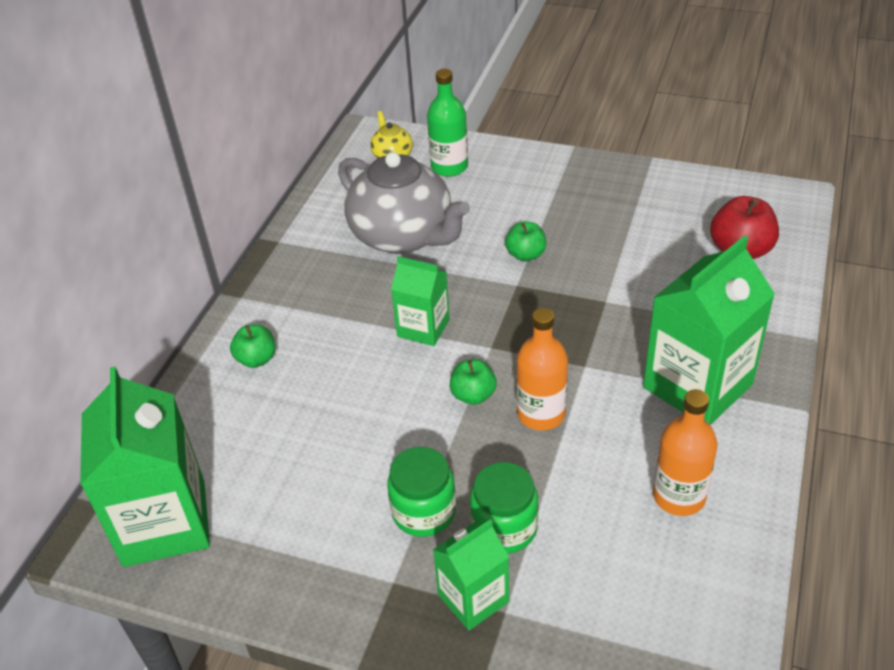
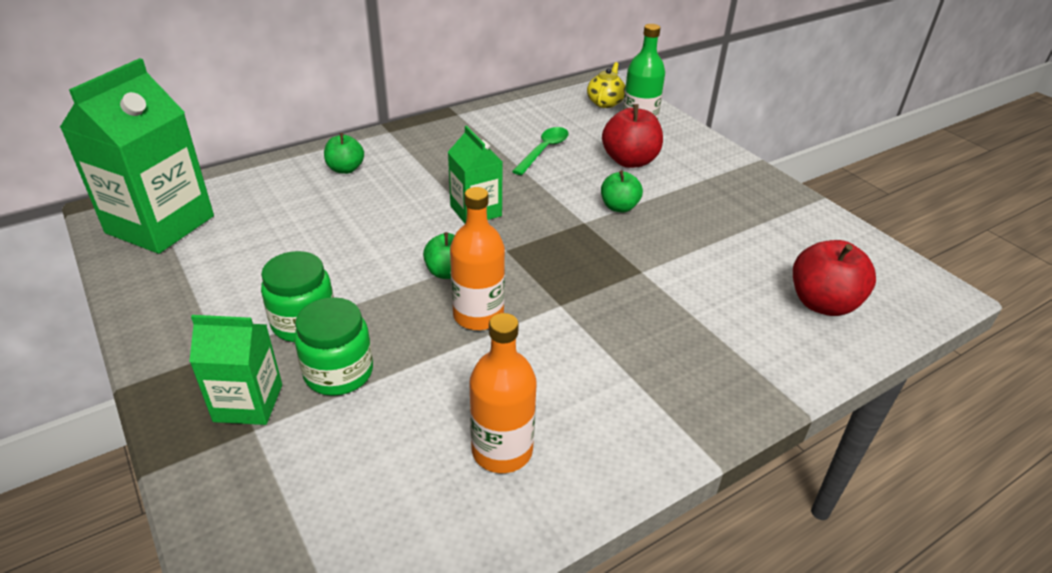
camera: 35 degrees right, 5 degrees down
grey teapot [338,152,470,254] -> green spoon [512,127,569,175]
green carton [643,235,775,425] -> none
none -> red apple [602,104,663,168]

